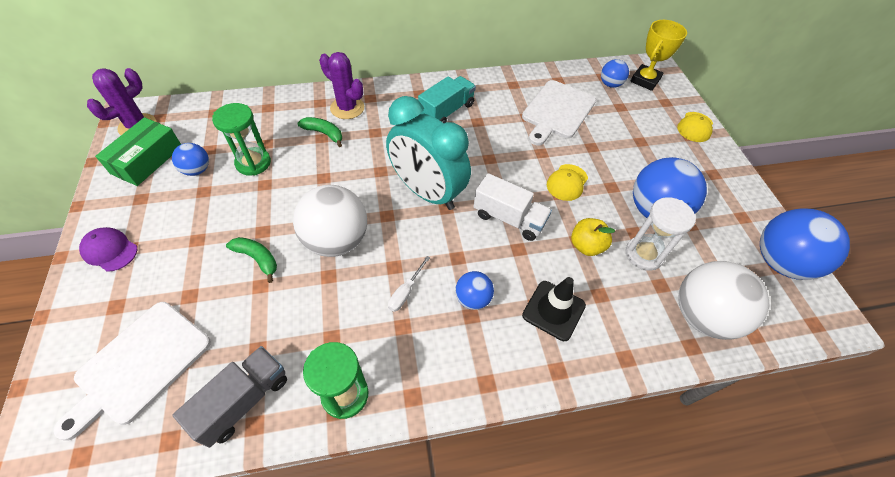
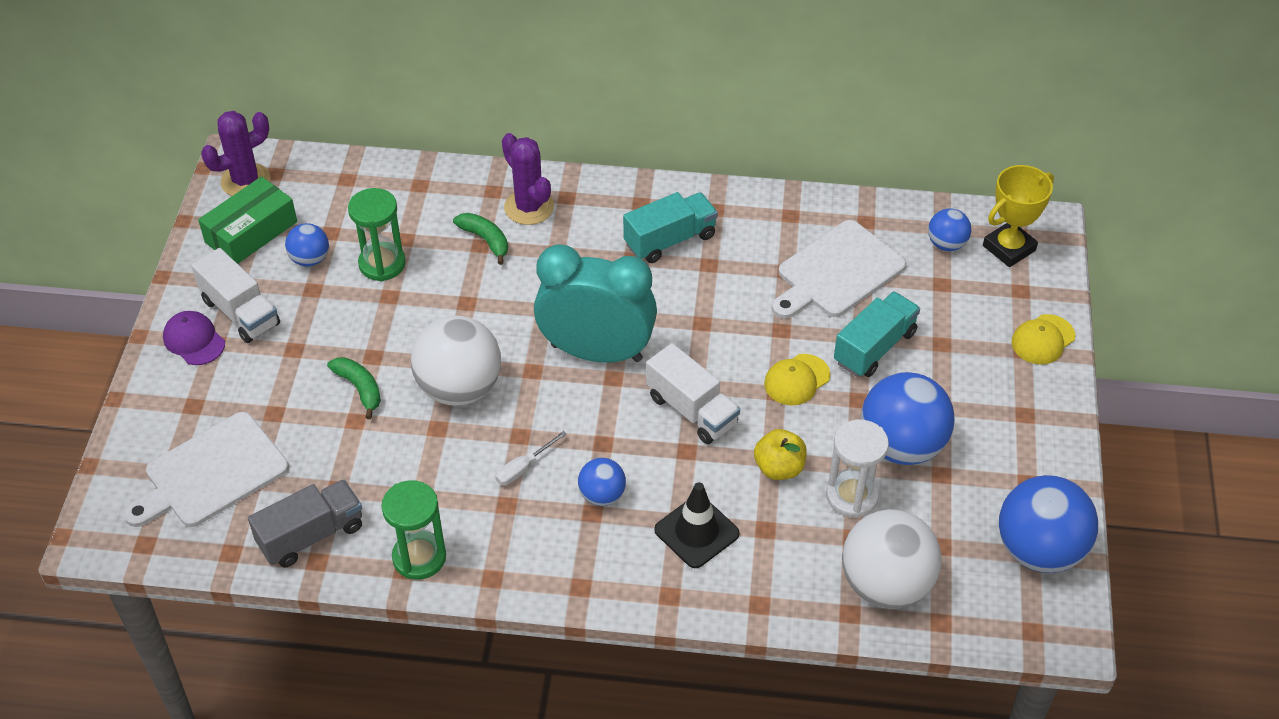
camera: 20 degrees right, 5 degrees down
turquoise clock [386,96,471,210] -> turquoise clock turned 135 degrees clockwise [534,244,657,363]
none -> white truck [191,248,280,343]
none -> turquoise truck [834,291,920,377]

